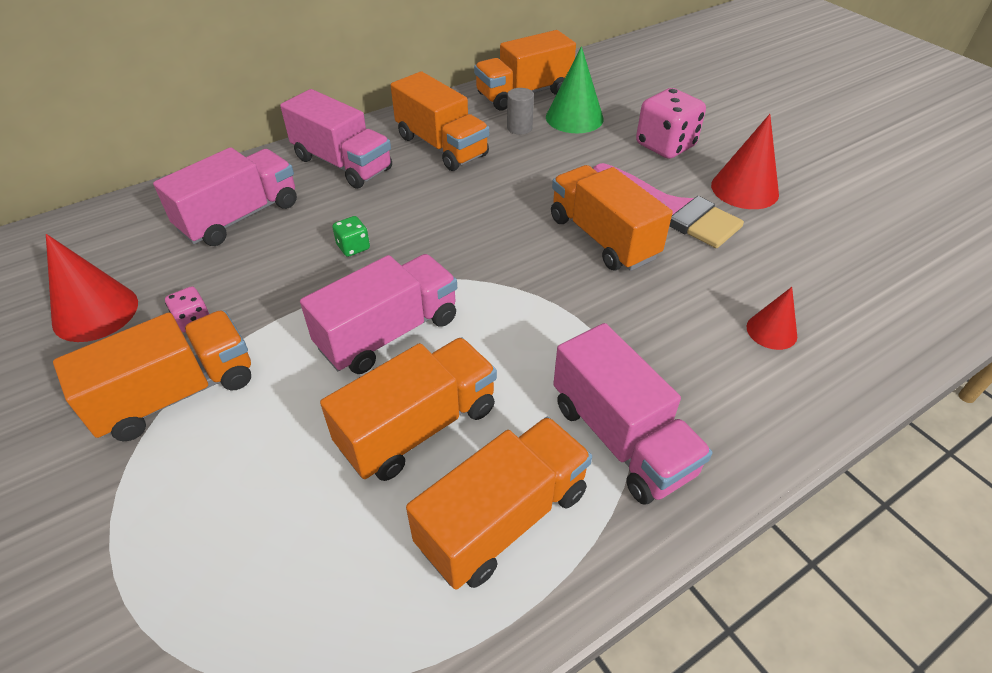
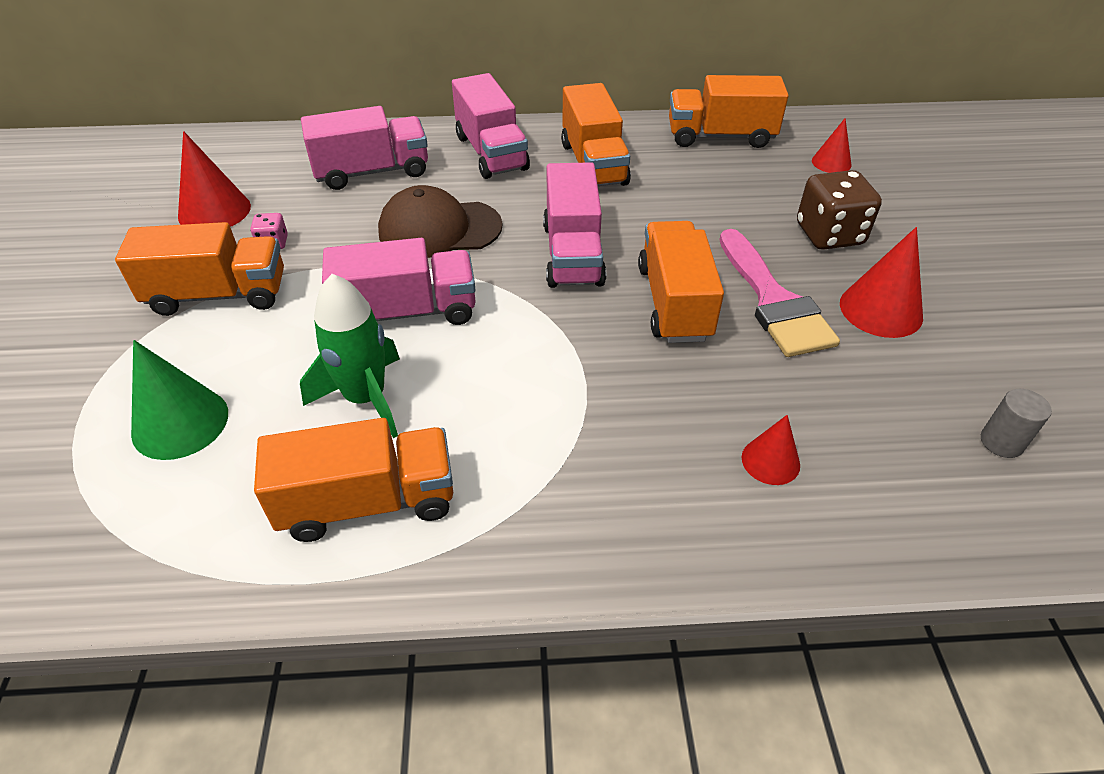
camera: 30 degrees right, 0 degrees up
orange truck [320,337,497,481] -> green rocket [300,274,400,438]
green dice [332,216,370,257] -> brown cap [378,185,503,258]
grey cylinder [507,88,534,135] -> grey cylinder moved to [981,389,1052,458]
green cone [546,46,604,133] -> green cone moved to [131,340,228,460]
pink truck [553,323,712,504] -> pink truck moved to [543,162,606,288]
pink dice [636,88,706,159] -> brown dice [797,170,882,250]
none -> red cone [812,118,851,173]

